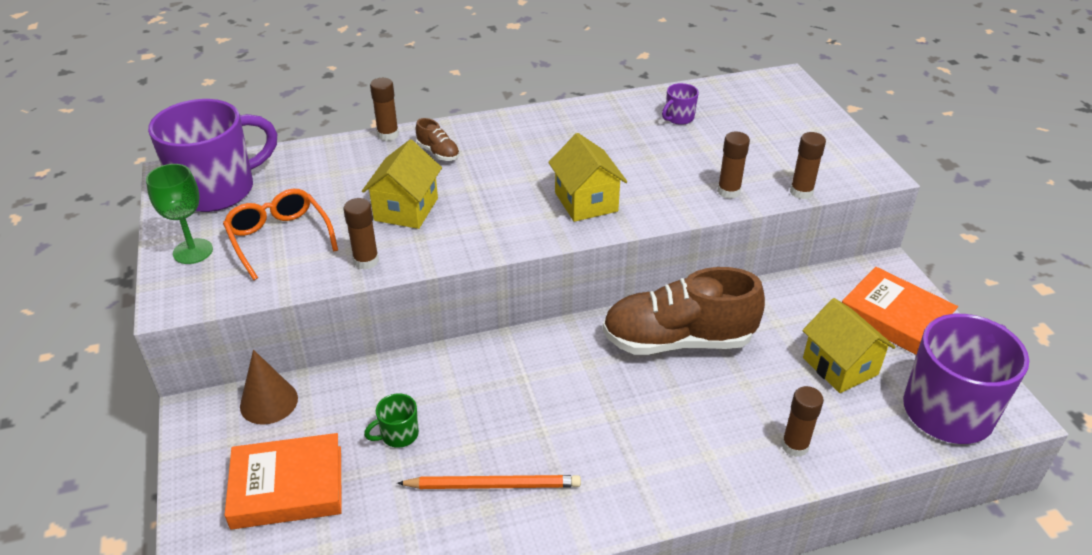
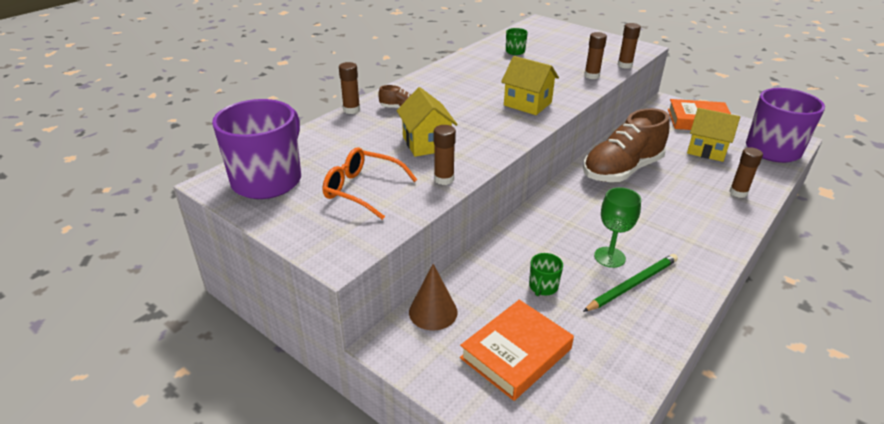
camera: 35 degrees left, 5 degrees down
green goblet [146,164,213,264] -> green goblet moved to [594,187,641,268]
orange pencil [397,475,581,489] -> green pencil [583,254,678,312]
purple mug [662,83,699,125] -> green mug [506,28,528,55]

